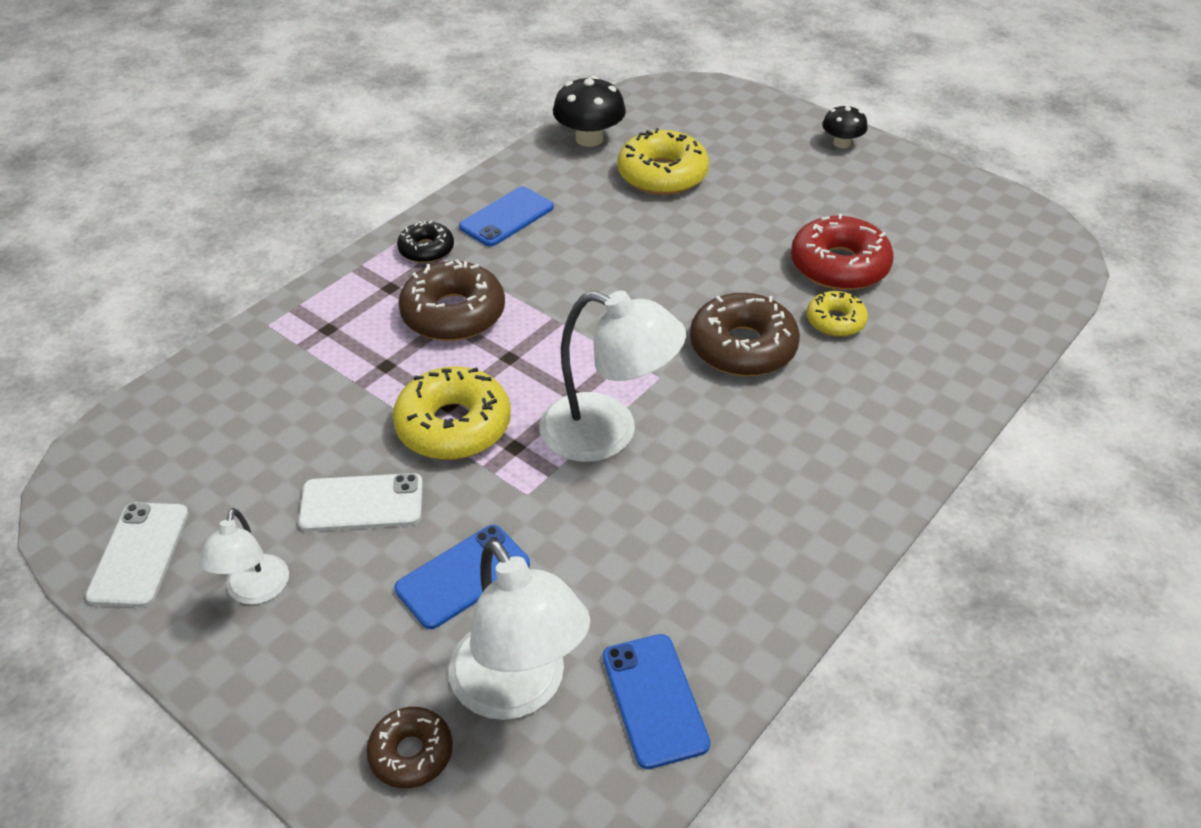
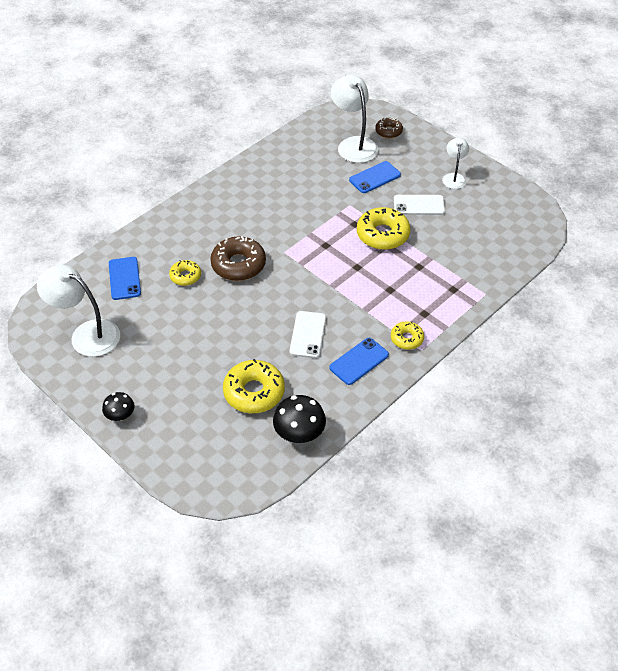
camera: 175 degrees left, 5 degrees up
white phone [85,502,189,607] -> white phone moved to [289,311,326,358]
black donut [397,221,454,263] -> yellow donut [391,321,424,350]
brown donut [398,260,505,341] -> none
white lamp [539,291,686,462] -> white lamp moved to [37,265,120,357]
blue phone [603,634,710,769] -> blue phone moved to [109,257,141,300]
red donut [791,213,894,290] -> none

